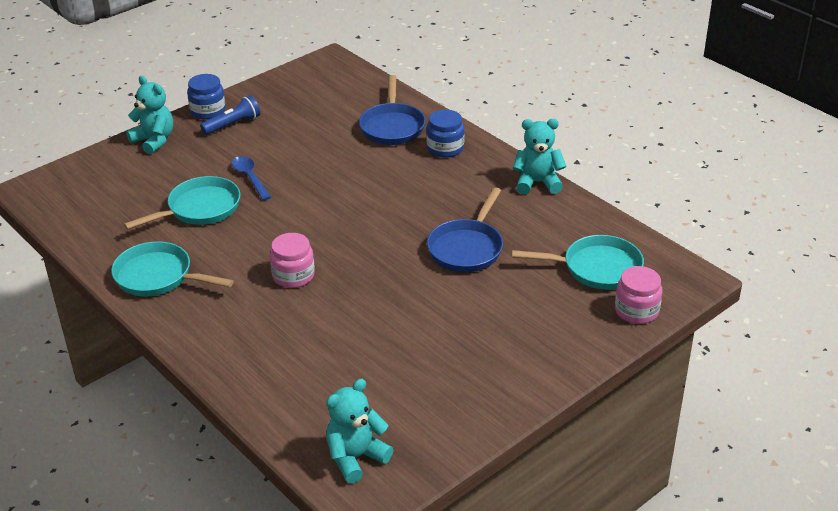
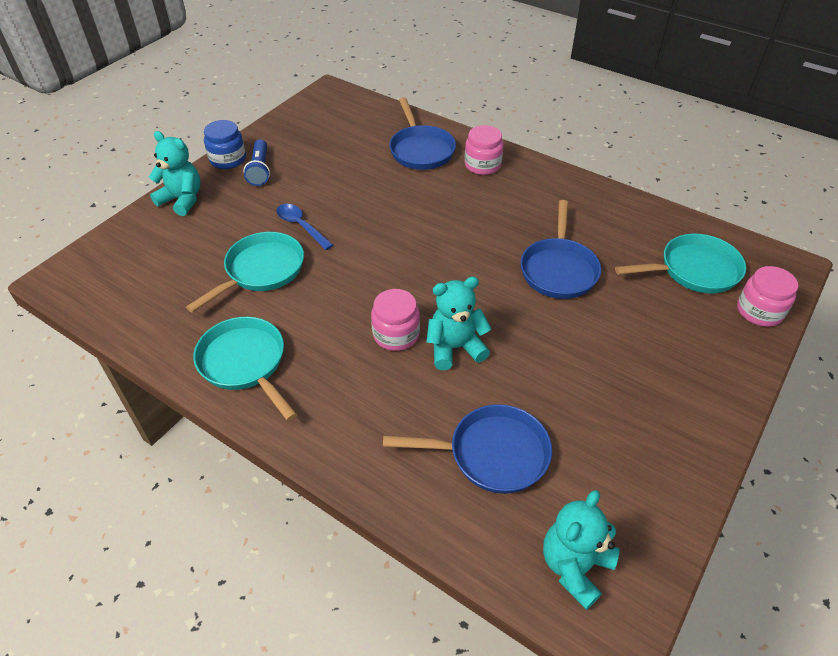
camera: 15 degrees left, 10 degrees up
turquoise pan [111,241,234,297] -> turquoise pan turned 45 degrees clockwise [193,317,297,421]
blue flashlight [200,95,260,135] -> blue flashlight turned 135 degrees clockwise [243,139,270,186]
blue jar [426,109,464,158] -> pink jar [464,125,504,175]
turquoise teddy bear [513,119,566,194] -> turquoise teddy bear moved to [427,277,492,370]
none -> blue pan [383,404,552,494]

